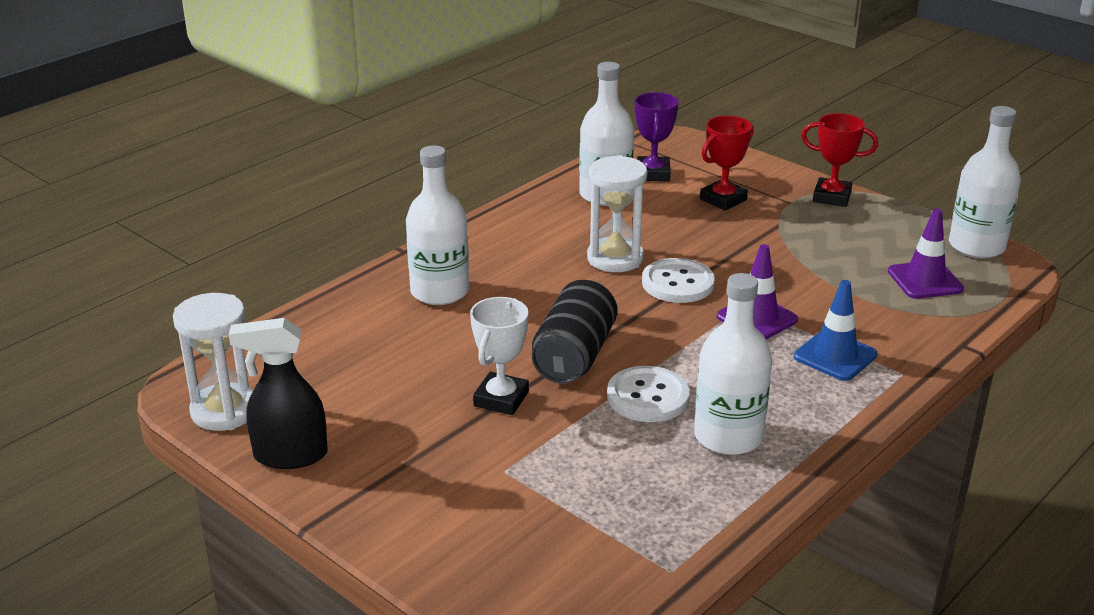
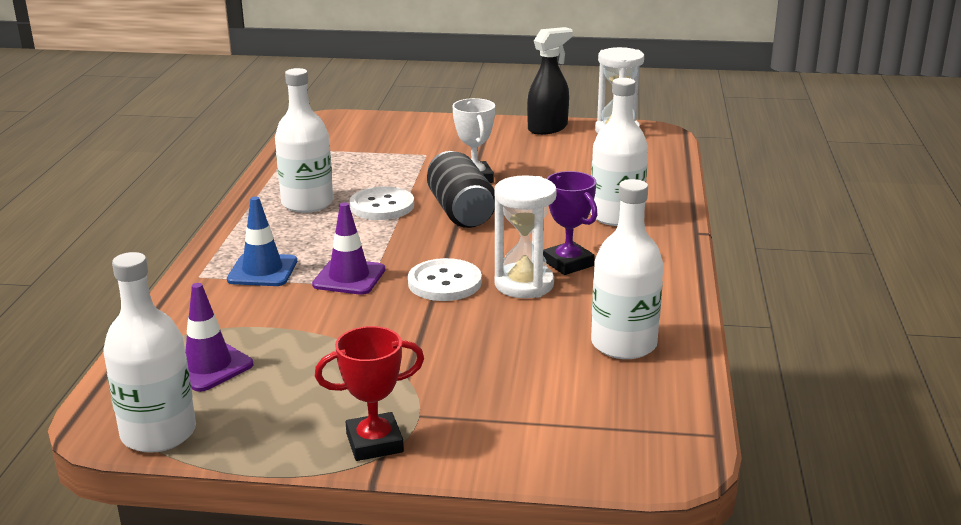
camera: 145 degrees right, 5 degrees down
purple trophy [635,92,679,181] -> purple trophy moved to [543,171,598,275]
red trophy [700,116,754,211] -> none

